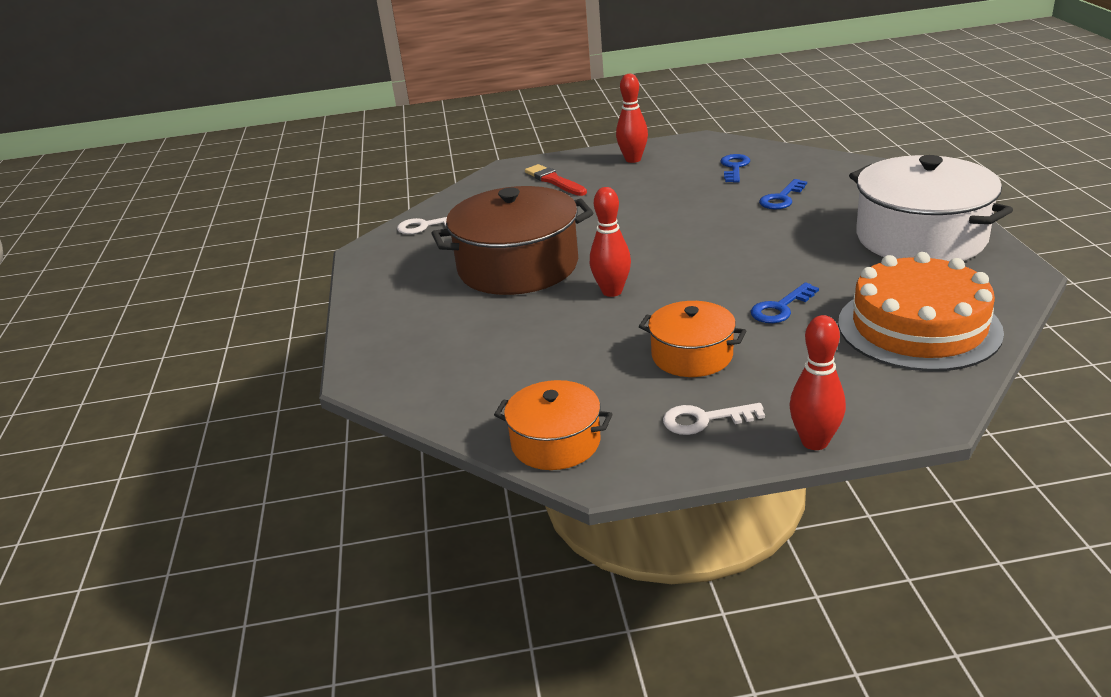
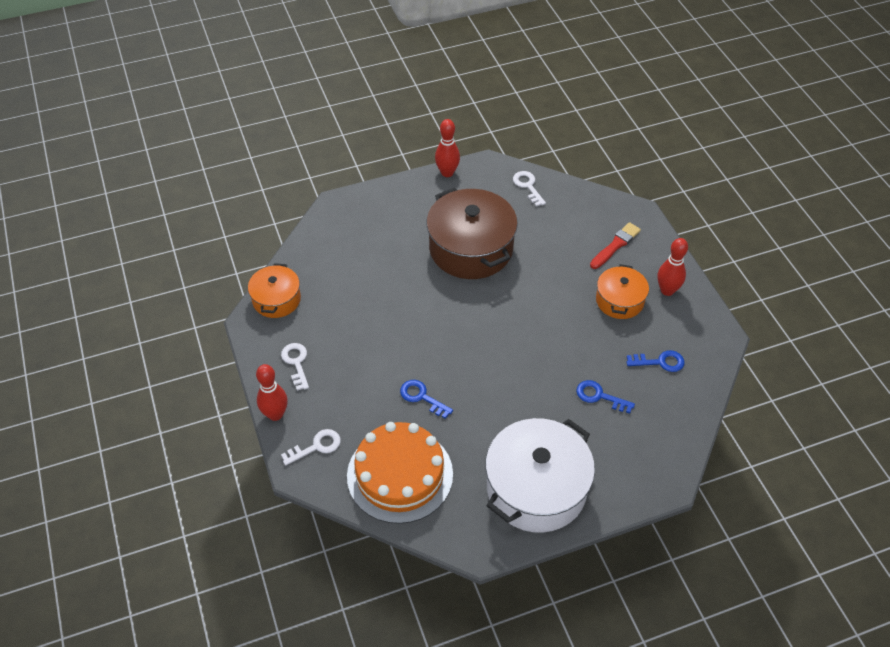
camera: 75 degrees right, 20 degrees up
red bowling pin [590,187,631,297] -> red bowling pin moved to [435,119,460,177]
orange pot [639,301,746,377] -> orange pot moved to [596,264,649,319]
none -> white key [281,429,341,466]

